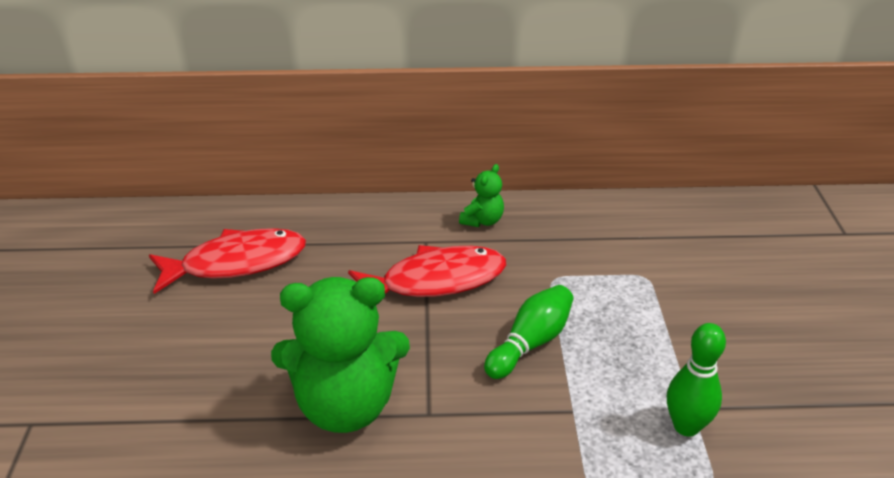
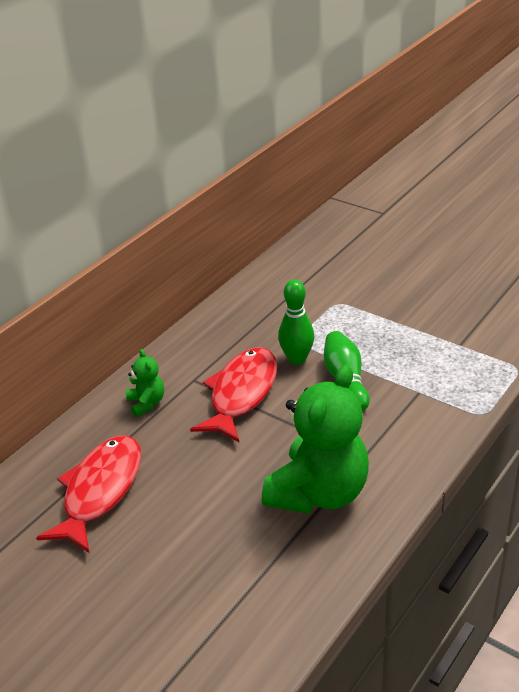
camera: 50 degrees left, 0 degrees up
green teddy bear [459,164,504,227] -> green teddy bear moved to [126,349,164,417]
green bowling pin [667,323,726,436] -> green bowling pin moved to [278,279,314,365]

